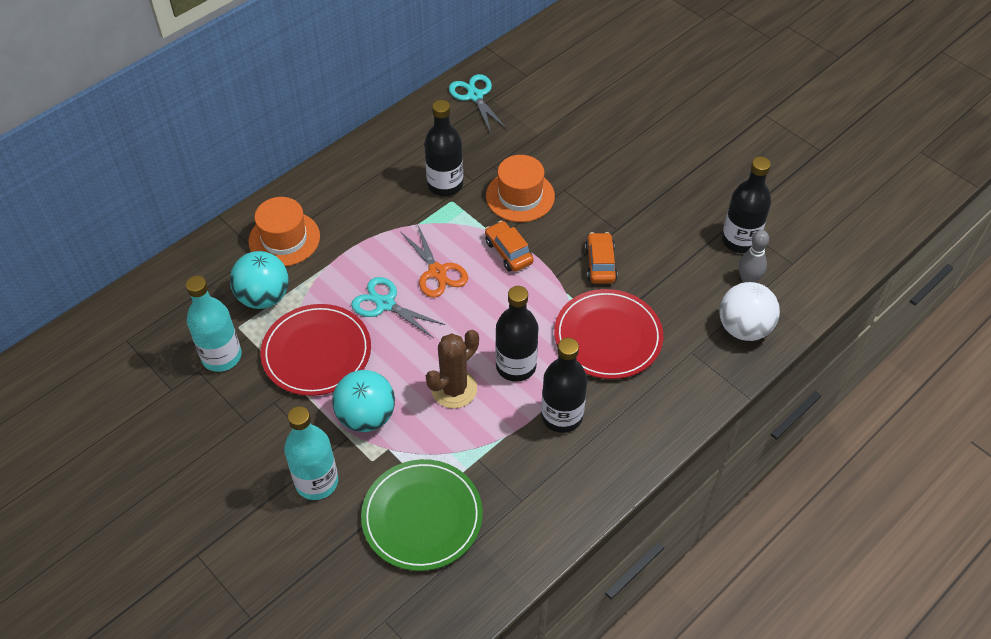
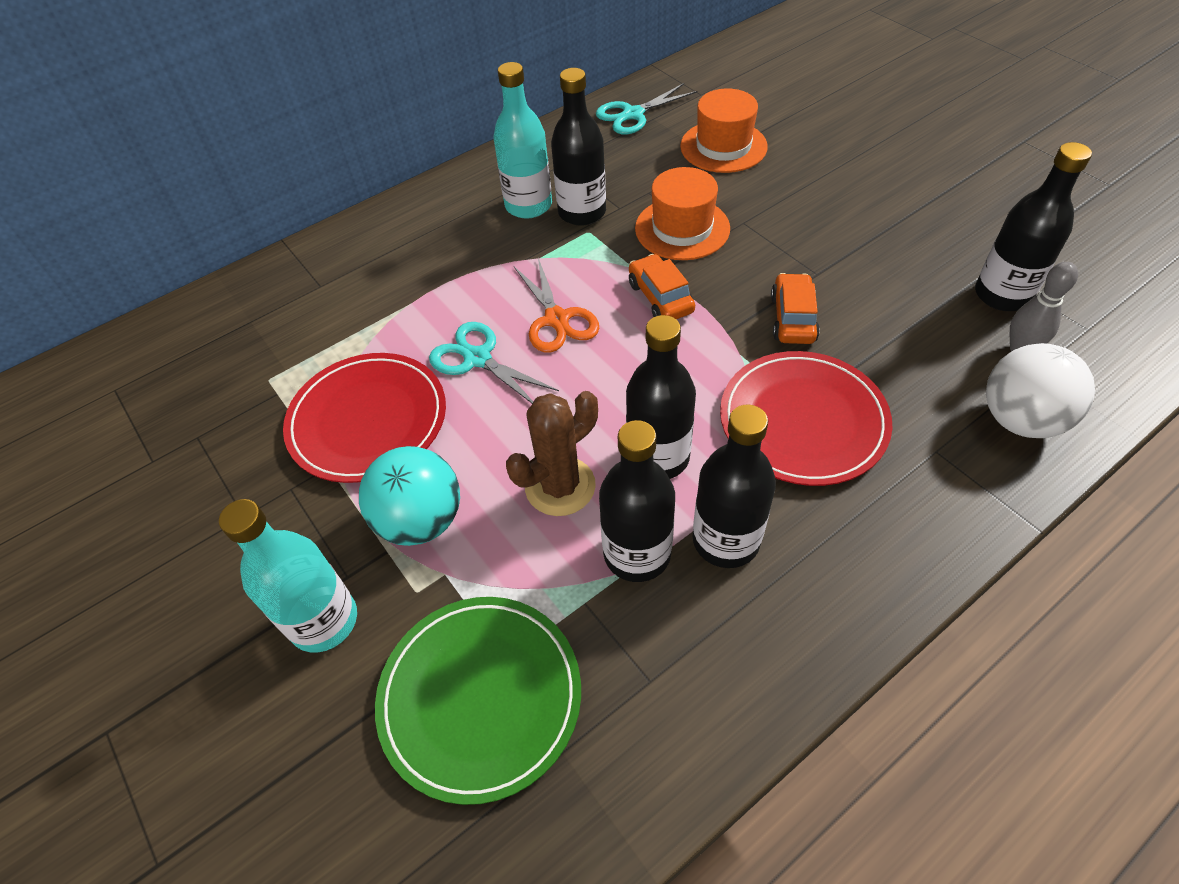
camera: 10 degrees right, 0 degrees up
turquoise bottle [186,276,242,372] -> turquoise bottle moved to [494,62,552,219]
turquoise ball [230,251,289,309] -> none
orange hat [249,197,320,266] -> orange hat moved to [680,88,768,173]
turquoise scissors [449,74,507,133] -> turquoise scissors turned 105 degrees counterclockwise [596,83,698,135]
none -> black bottle [599,420,675,582]

